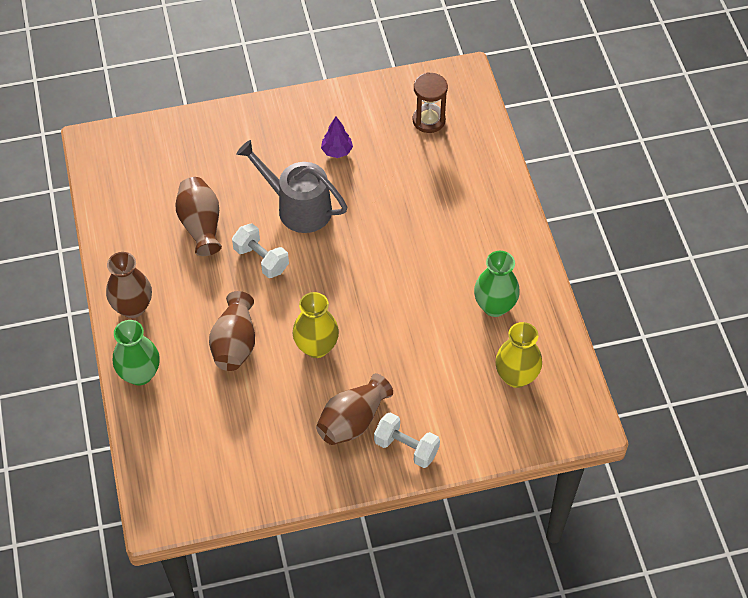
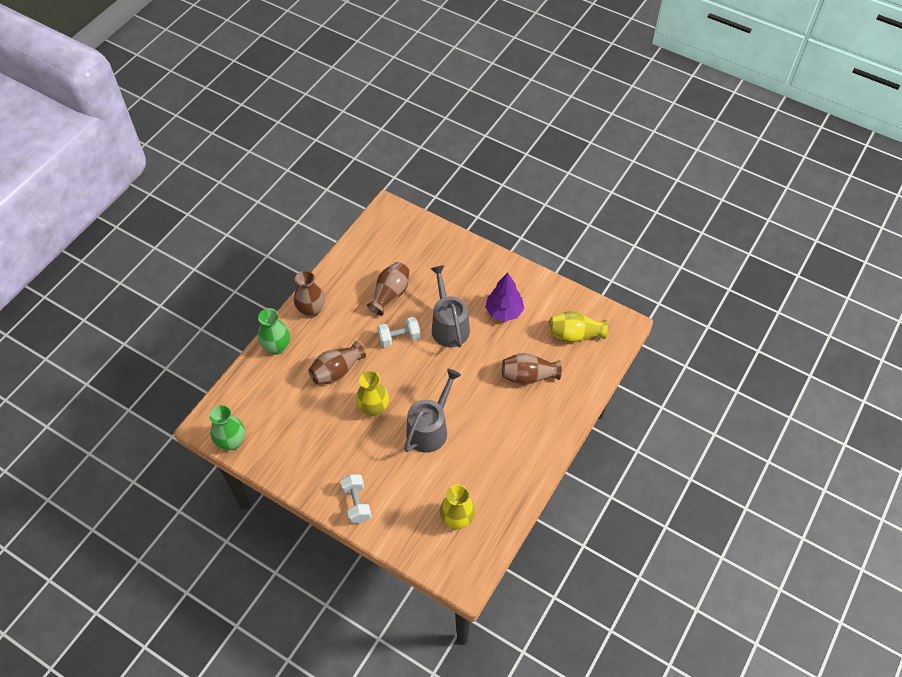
camera: 45 degrees right, 0 degrees up
white dumbbell [232,223,289,278] -> white dumbbell turned 75 degrees clockwise [377,317,421,347]
brown vase [316,373,393,445] -> brown vase moved to [502,353,562,385]
purple tree [321,116,353,158] -> purple tree [485,272,524,322], size x1.65
brown hourglass [413,72,448,133] -> yellow vase [549,311,608,343]
green vase [474,251,520,317] -> green vase moved to [209,405,245,450]
none -> grey watering can [404,369,461,453]

